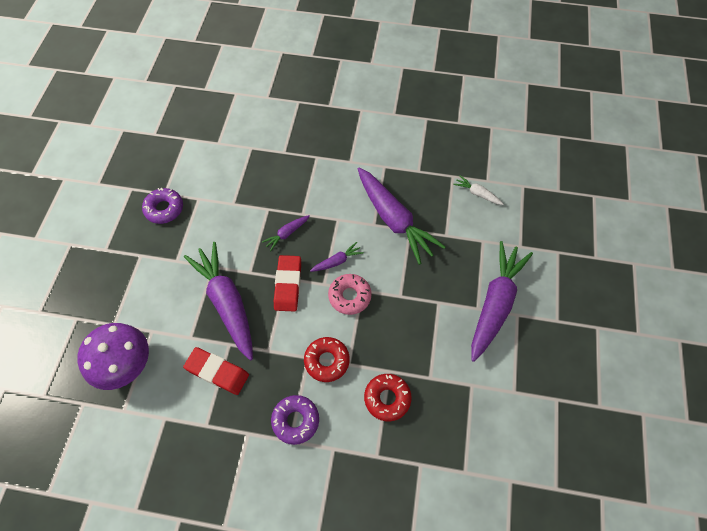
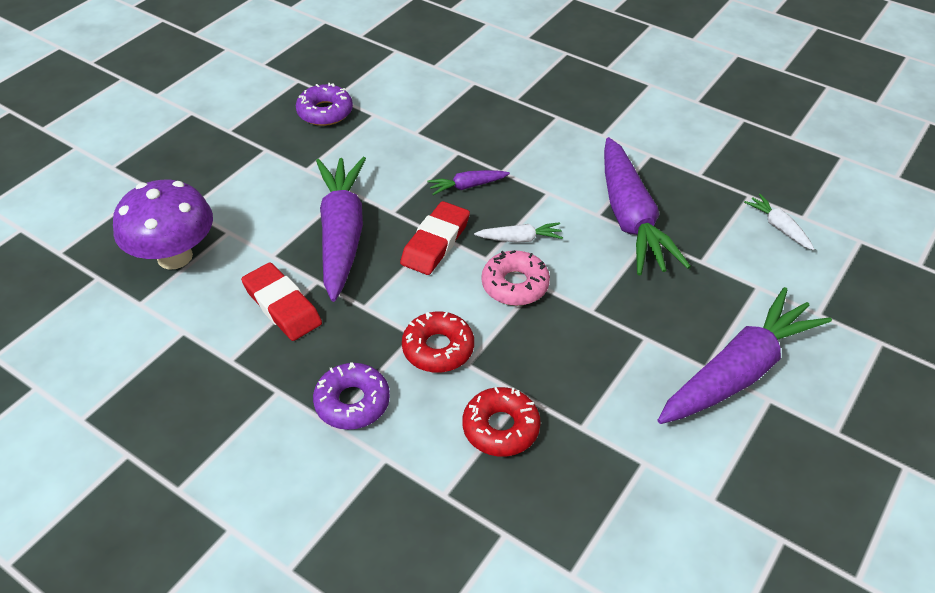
camera: 25 degrees right, 15 degrees down
purple carrot [310,242,364,272] -> white carrot [474,222,563,243]

